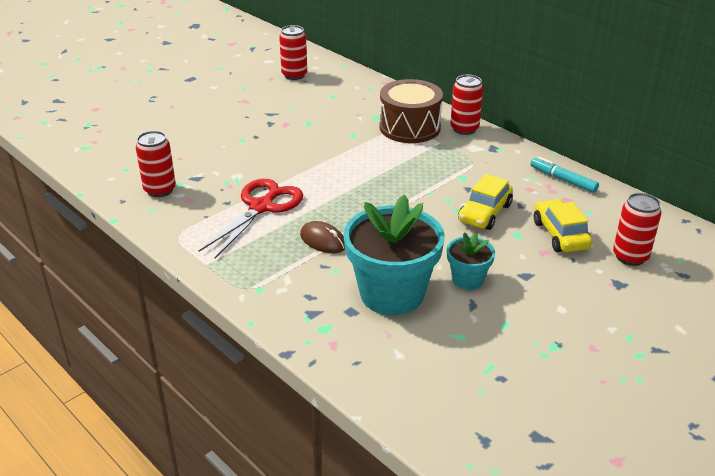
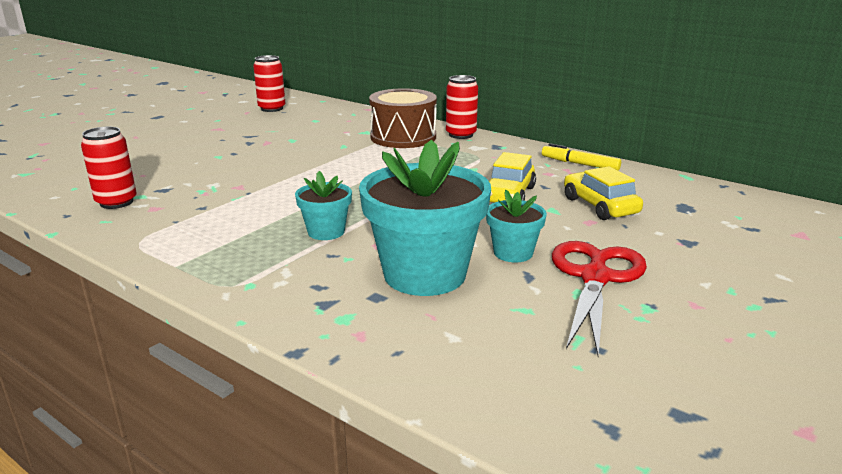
camera: 10 degrees left, 10 degrees down
red scissors [199,179,303,258] -> red scissors moved to [552,241,647,356]
brown mouse [300,221,345,253] -> turquoise flower pot [295,171,352,240]
turquoise marker [531,157,599,193] -> yellow marker [542,143,621,171]
red can [613,193,662,266] -> none

